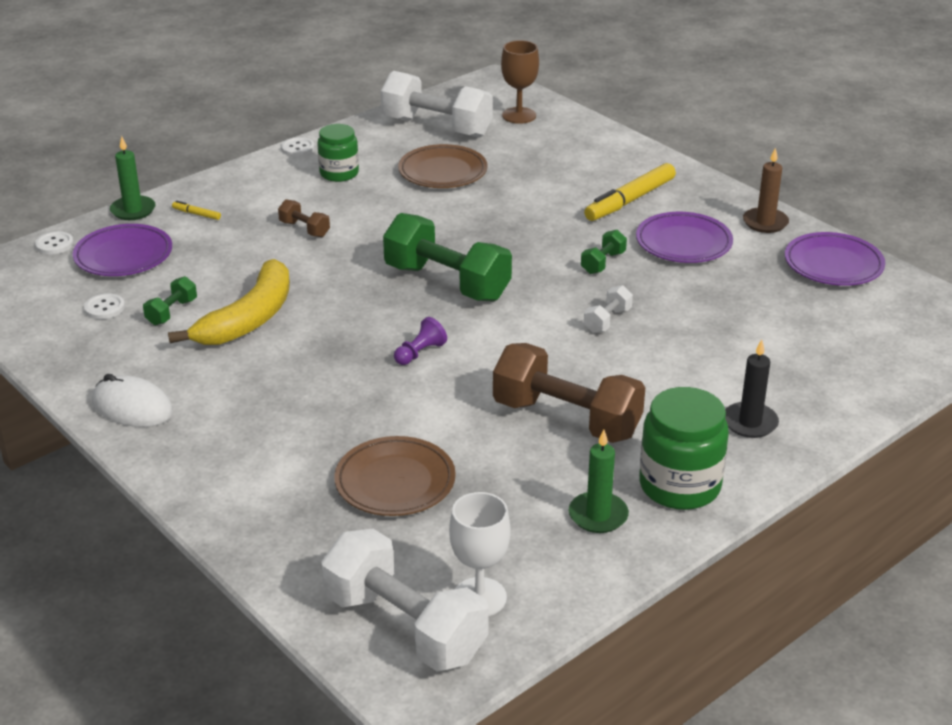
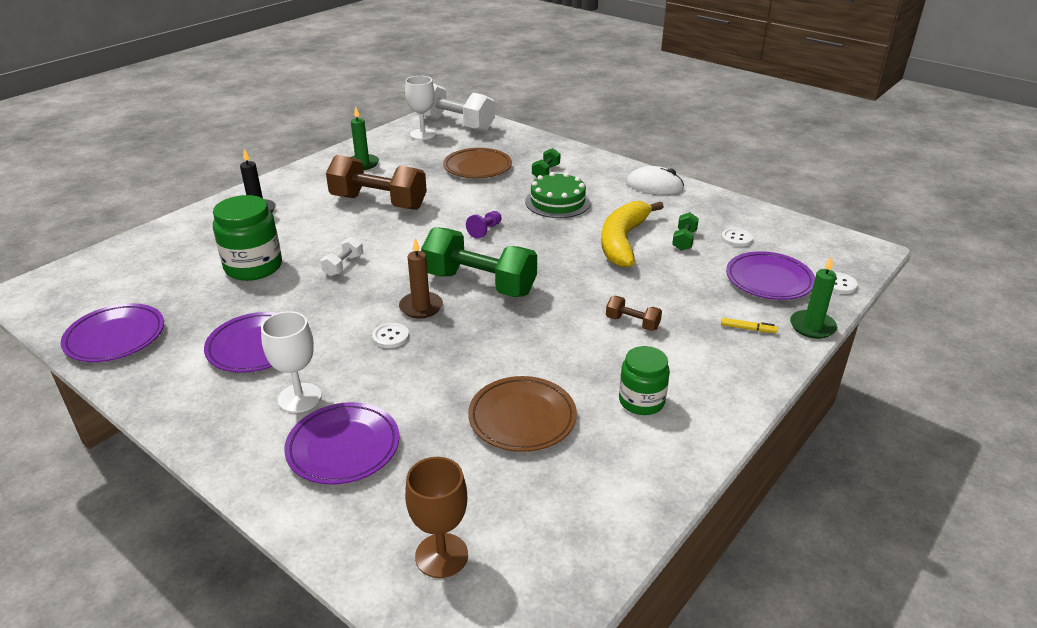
camera: 170 degrees right, 0 degrees up
white button [281,137,315,156] -> white button moved to [372,323,409,348]
white dumbbell [381,71,493,137] -> none
green dumbbell [581,230,627,274] -> green dumbbell moved to [532,148,561,177]
yellow marker [584,163,676,221] -> white goblet [261,311,322,413]
green jar [639,387,729,510] -> green jar moved to [213,195,282,281]
brown candle [743,148,789,233] -> brown candle moved to [399,238,443,319]
none -> purple plate [284,402,399,485]
none -> green cake [525,172,590,218]

